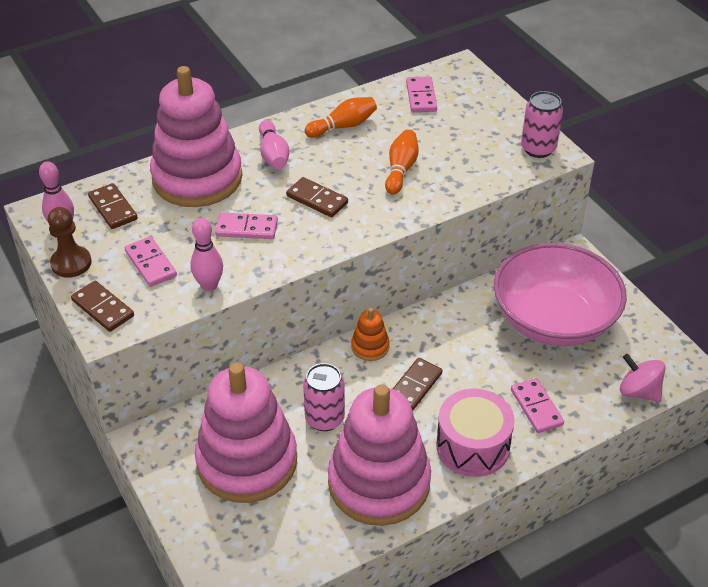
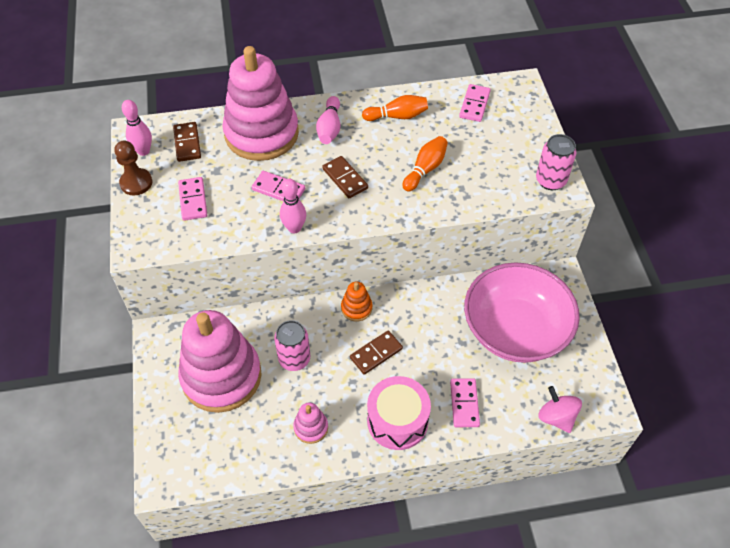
camera: 20 degrees right, 10 degrees up
brown domino [71,281,134,332] -> none
pink bowling pin [190,218,223,291] -> pink bowling pin moved to [280,179,306,233]
pink stacking toy [328,384,431,526] -> pink stacking toy [293,403,328,444], size x0.41

